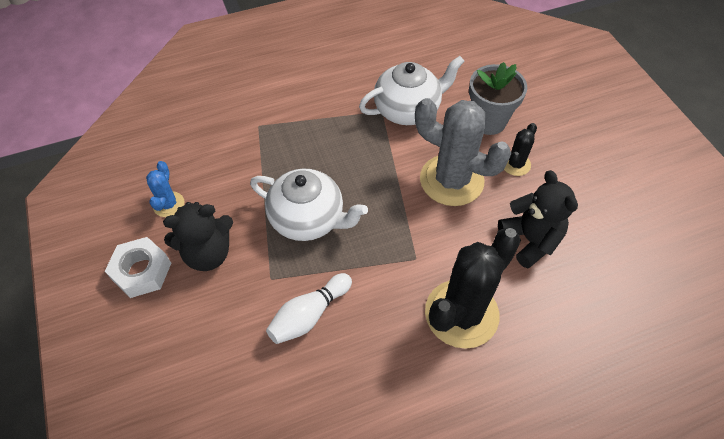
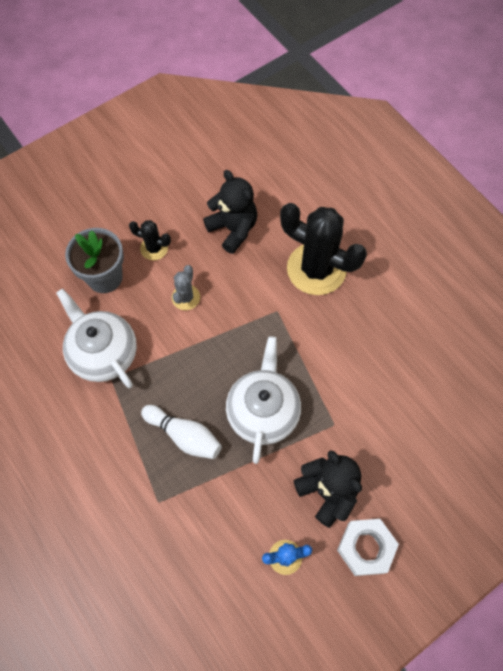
camera: 105 degrees left, 10 degrees up
white bowling pin [266,273,352,344] -> white bowling pin moved to [141,405,222,459]
grey cactus [415,98,511,206] -> grey cactus [172,265,200,310], size x0.47
black teddy bear [498,170,578,268] -> black teddy bear turned 90 degrees clockwise [203,170,257,254]

